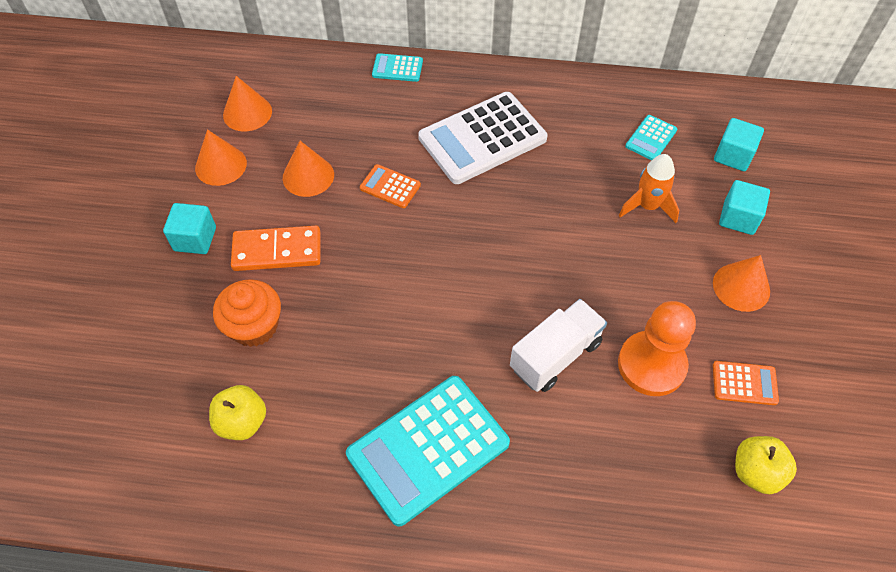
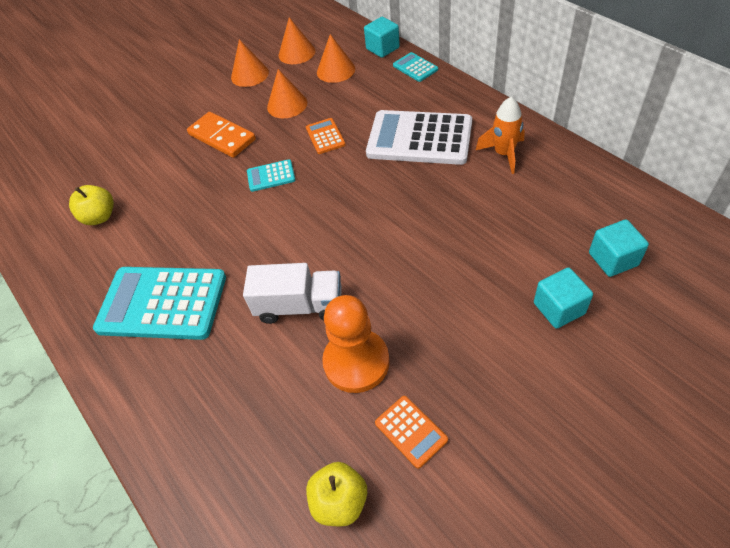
camera: 50 degrees right, 5 degrees down
turquoise cube [163,203,216,254] -> turquoise cube moved to [364,17,400,58]
orange cupcake [213,279,281,347] -> none
orange rocket [619,154,679,223] -> orange rocket moved to [476,97,525,174]
turquoise calculator [625,115,677,160] -> turquoise calculator moved to [247,159,295,192]
orange cone [713,255,770,312] -> orange cone moved to [317,34,355,83]

